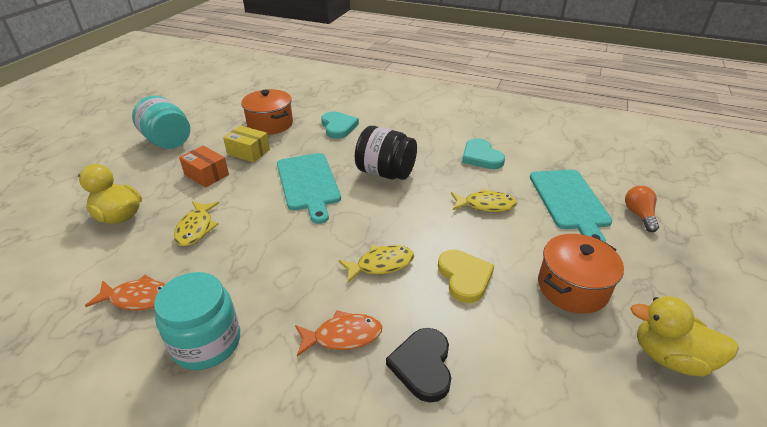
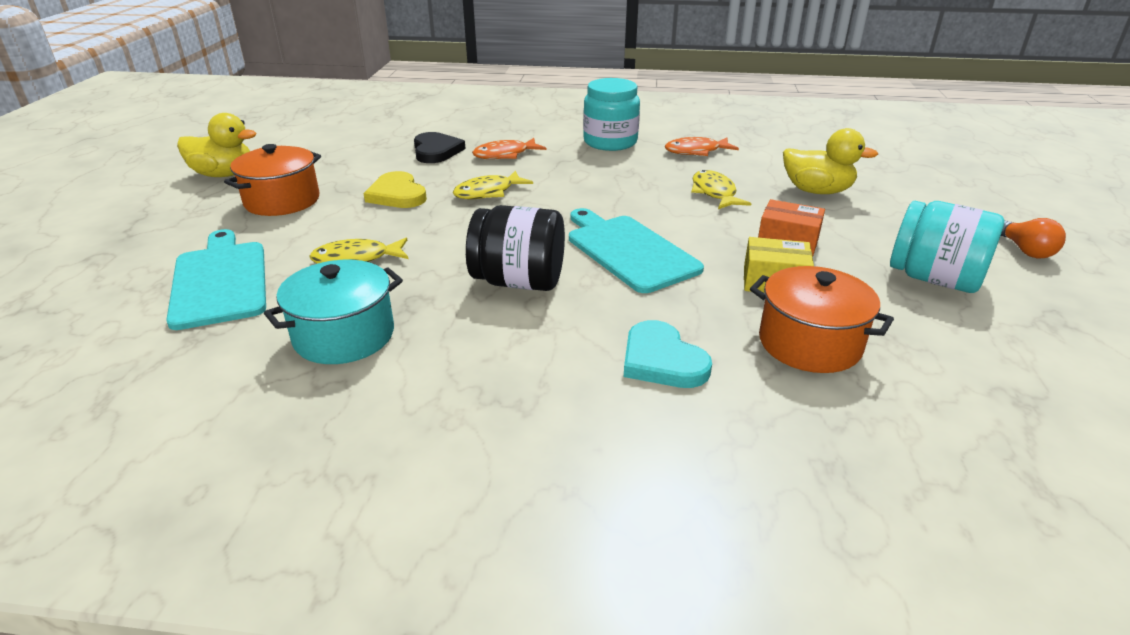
camera: 165 degrees right, 5 degrees down
turquoise heart [462,138,505,169] -> turquoise pot [264,260,403,364]
orange light bulb [625,186,659,232] -> orange light bulb moved to [1001,218,1066,259]

